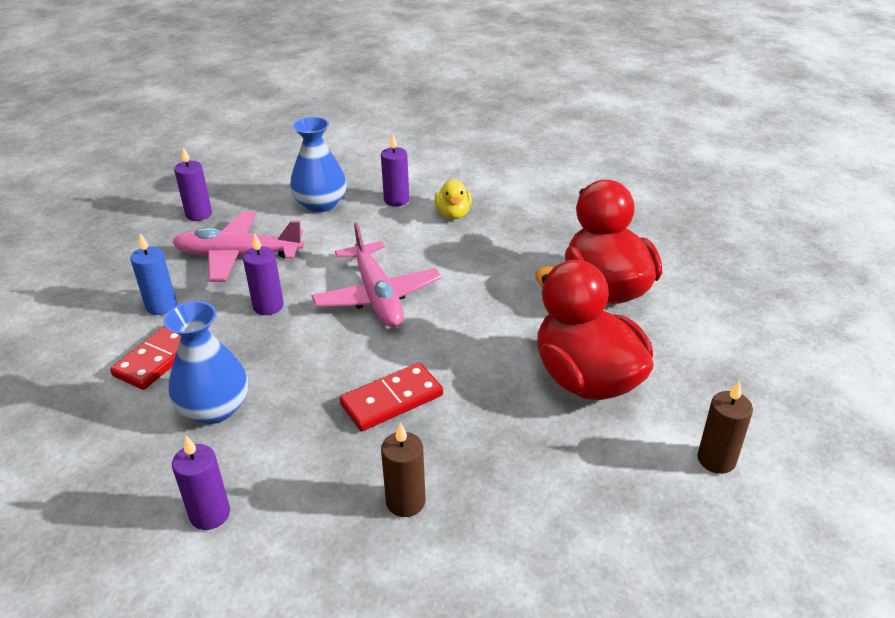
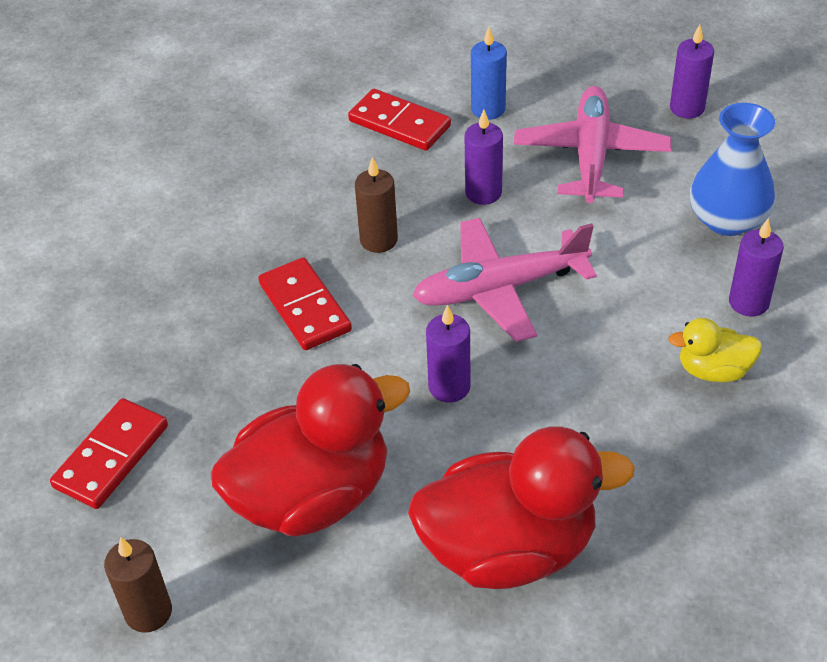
camera: 95 degrees right, 10 degrees up
blue vase [163,301,248,424] -> none
purple candle [172,436,230,530] -> purple candle moved to [426,305,471,403]
brown candle [381,422,425,517] -> brown candle moved to [355,157,398,253]
none -> red domino [50,398,168,509]

